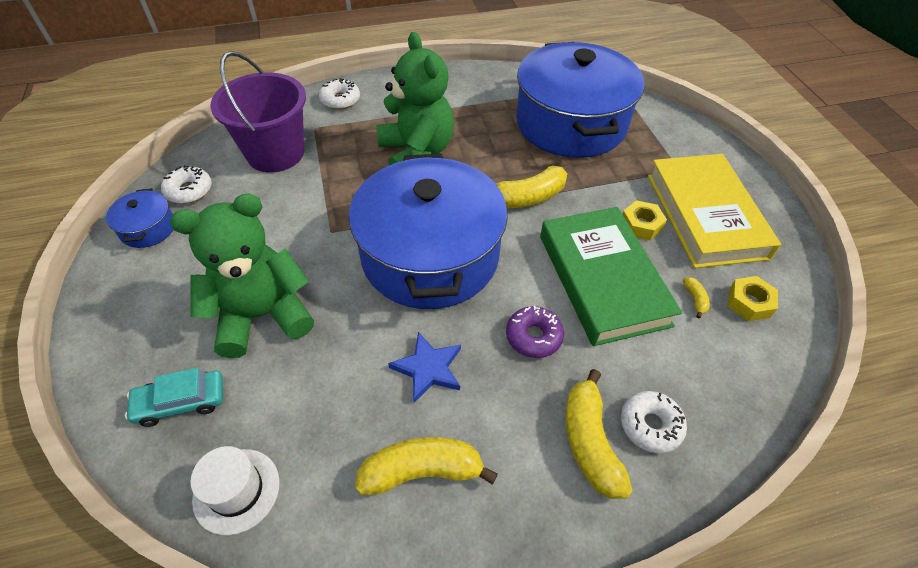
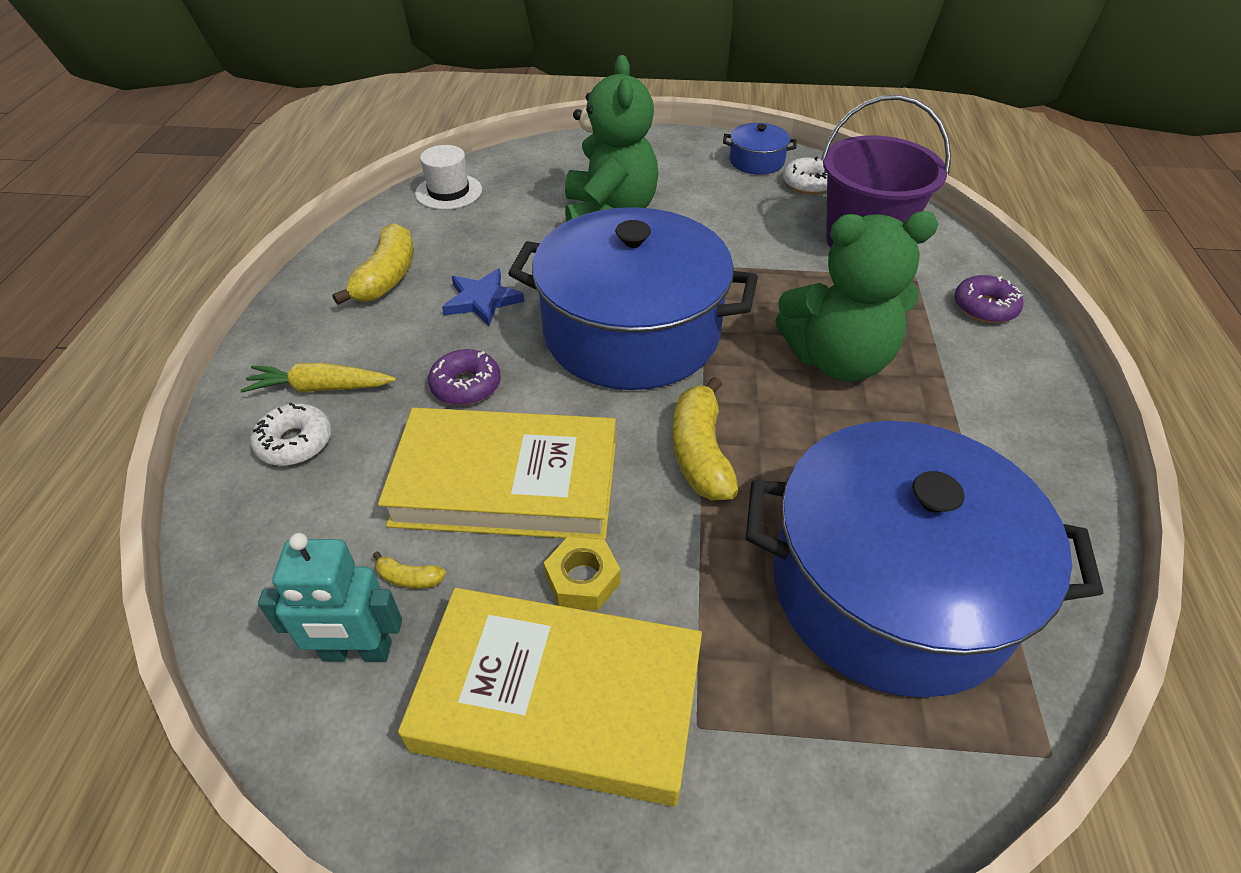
camera: 110 degrees right, 5 degrees down
turquoise car [125,368,223,427] -> none
white donut [319,78,360,110] -> purple donut [954,275,1024,323]
green book [540,207,682,346] -> yellow book [378,408,616,540]
yellow banana [565,369,632,499] -> yellow carrot [240,363,396,393]
yellow nut [728,276,778,321] -> turquoise robot [258,533,402,662]

